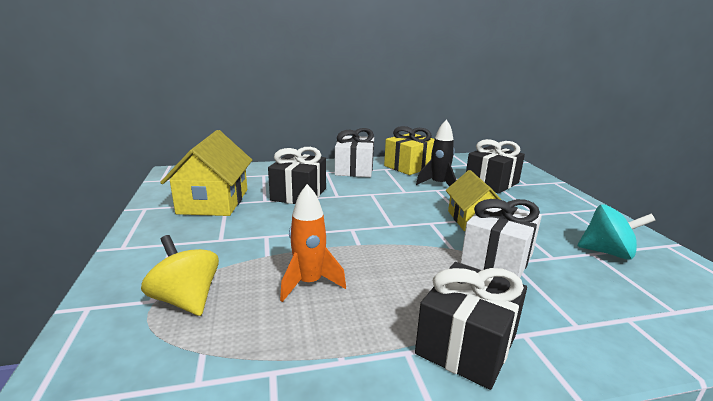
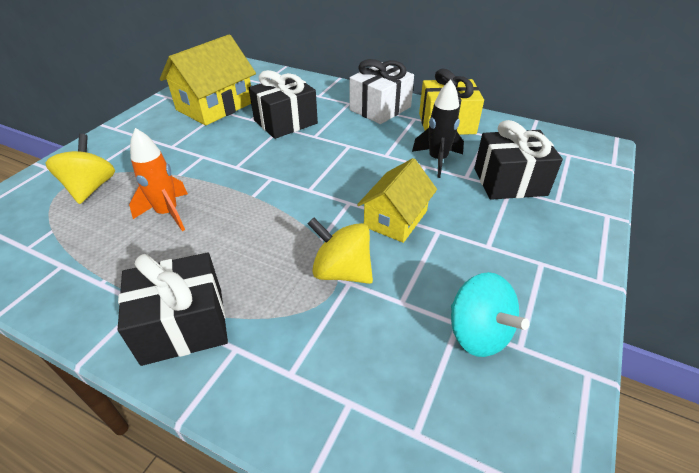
camera: 40 degrees right, 20 degrees up
white gift [461,199,542,278] -> yellow spinning top [308,218,373,284]

